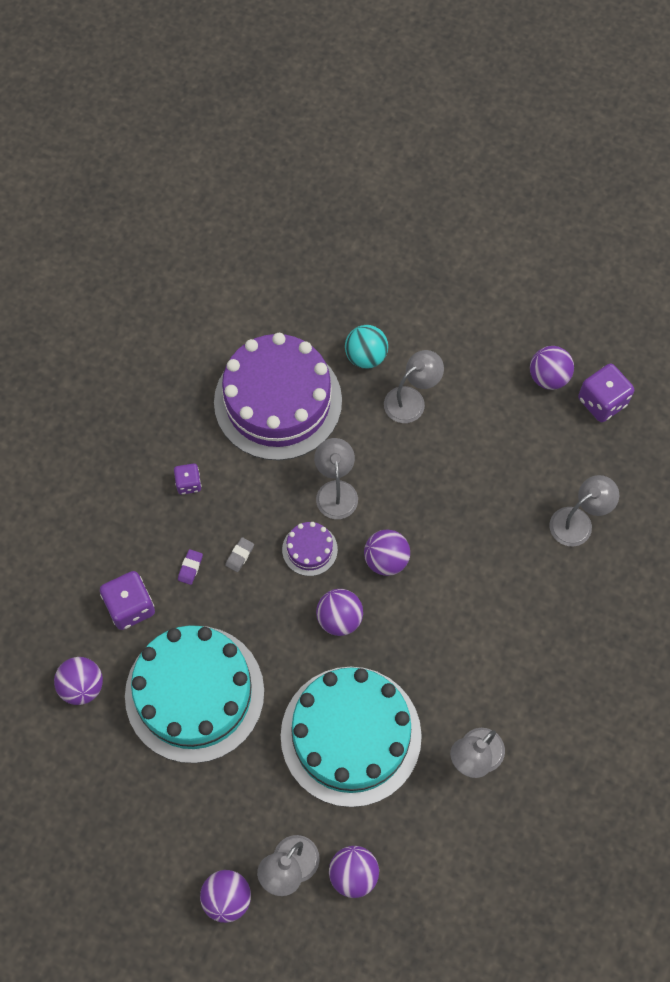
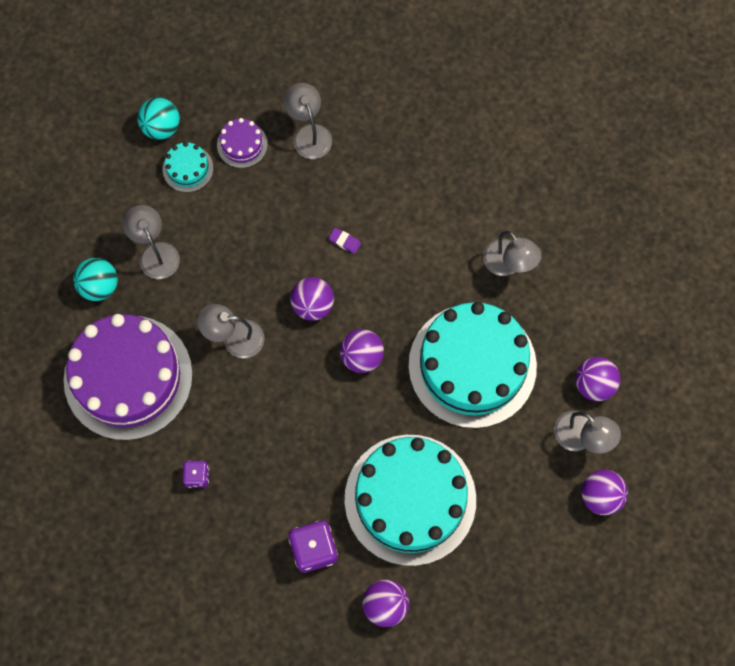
camera: 80 degrees left, 5 degrees up
purple eraser [178,549,203,585] -> purple eraser moved to [328,228,361,254]
grey eraser [225,537,254,572] -> none
purple cake [282,522,338,576] -> purple cake moved to [217,118,268,168]
purple ball [530,346,574,390] -> turquoise ball [137,97,180,140]
purple dice [578,364,634,422] -> none
none -> turquoise cake [163,142,213,192]

